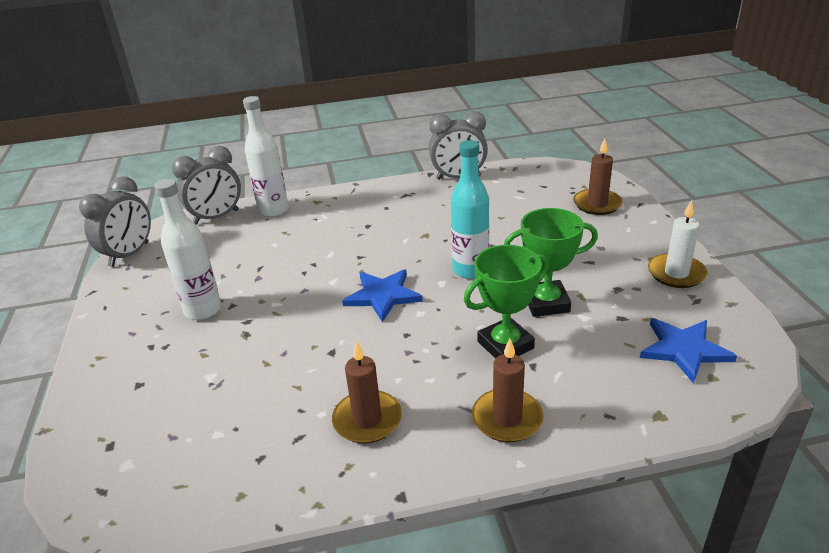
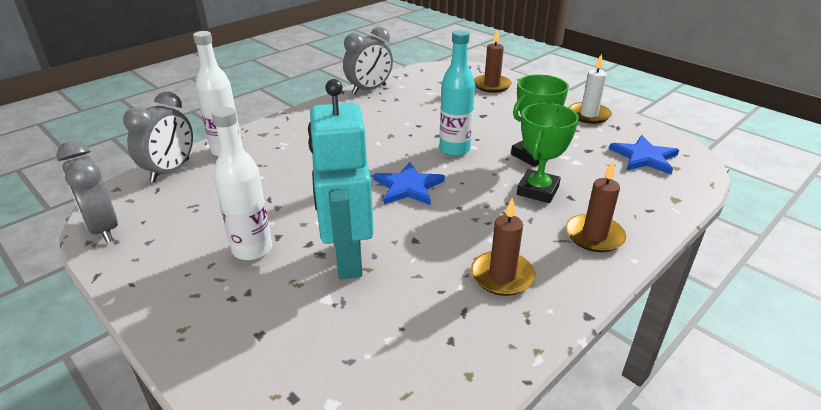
camera: 35 degrees left, 0 degrees up
grey clock [79,176,151,267] -> grey clock turned 150 degrees clockwise [56,141,118,243]
none -> turquoise robot [308,79,374,279]

